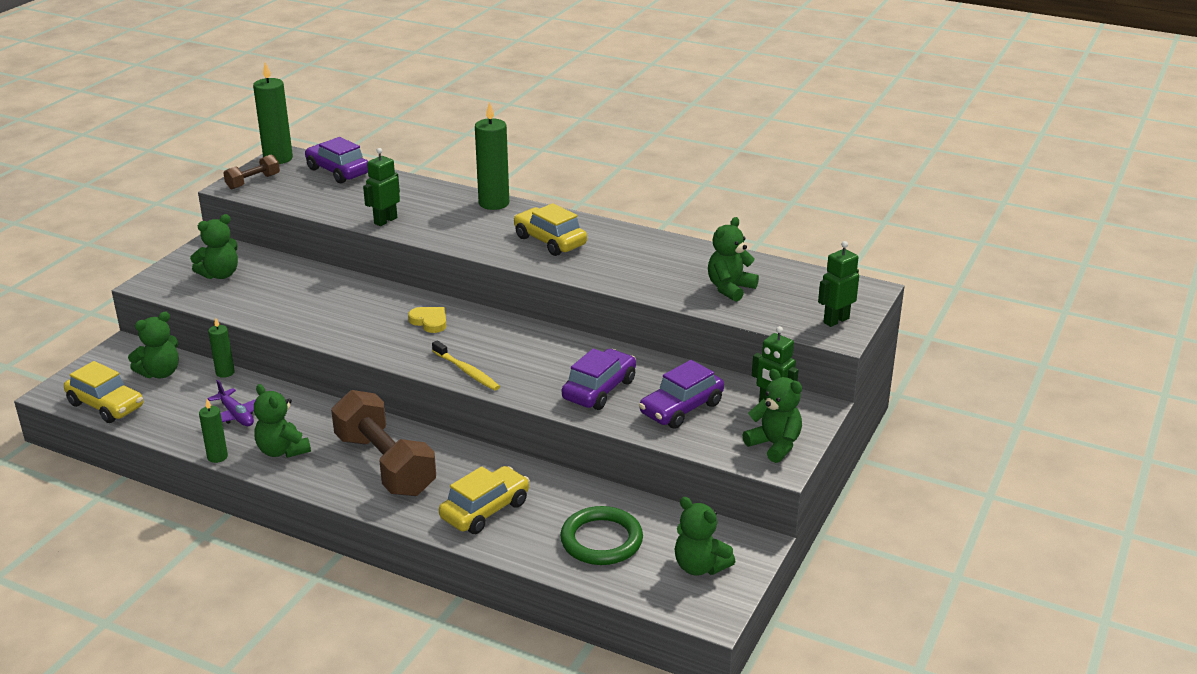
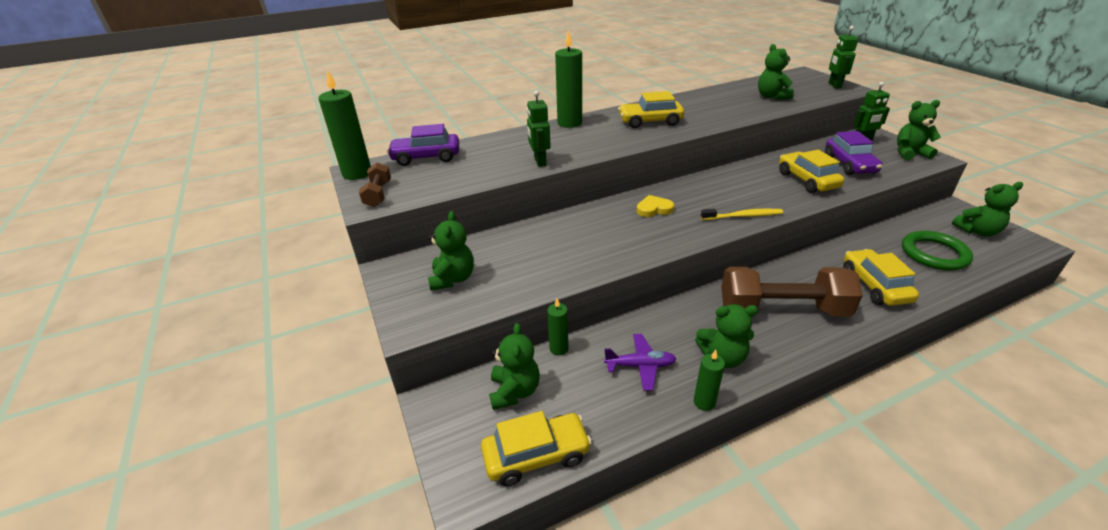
camera: 50 degrees left, 5 degrees up
purple car [562,348,636,410] -> yellow car [779,150,844,193]

